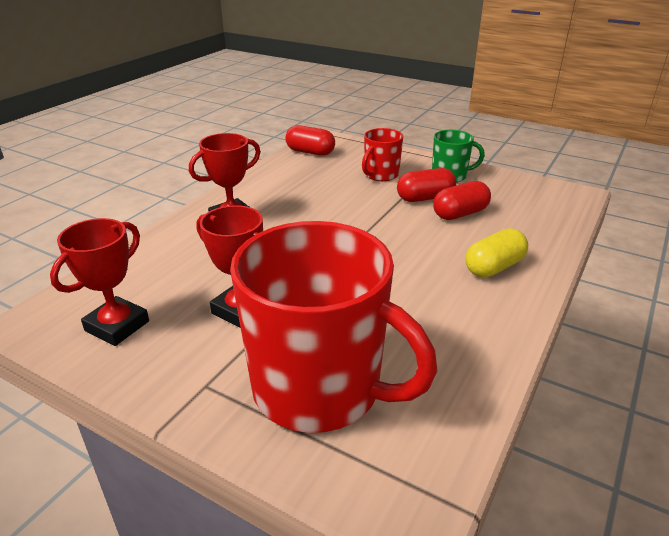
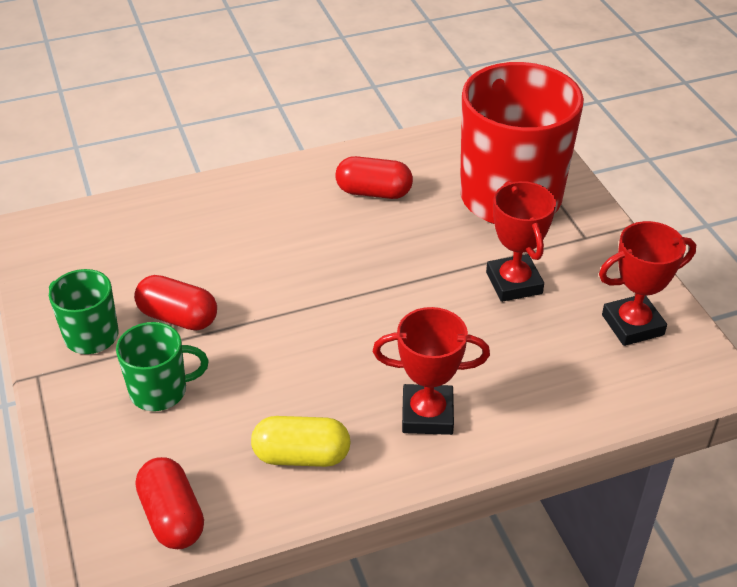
camera: 140 degrees left, 10 degrees up
red mug [362,128,403,181] -> green mug [116,322,209,411]
red capsule [433,181,491,220] -> red capsule moved to [335,156,413,199]
yellow capsule [465,228,528,277] -> yellow capsule moved to [251,416,351,467]

